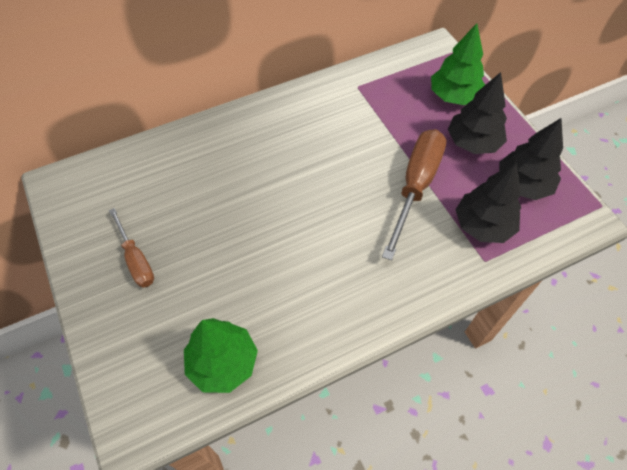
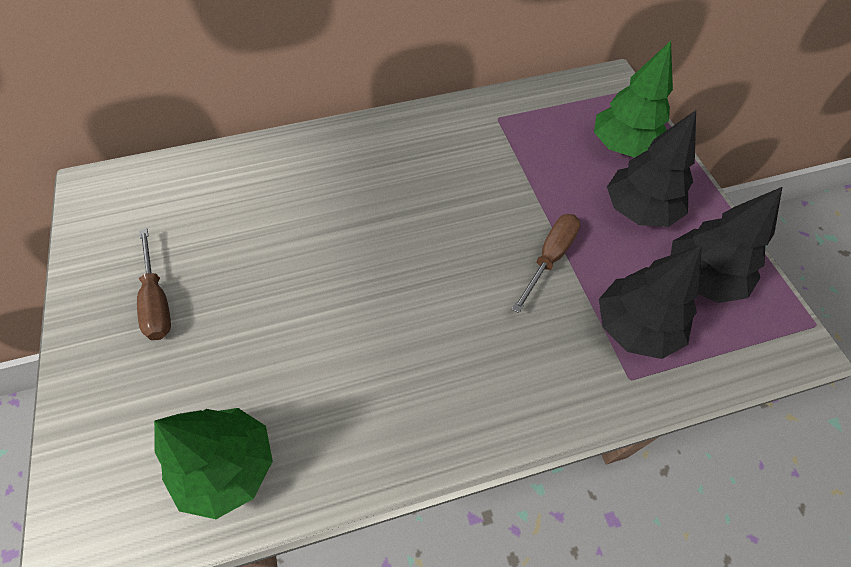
camera: 10 degrees right, 0 degrees up
brown screwdriver [382,129,446,260] -> brown screwdriver [512,214,581,313], size x0.59

